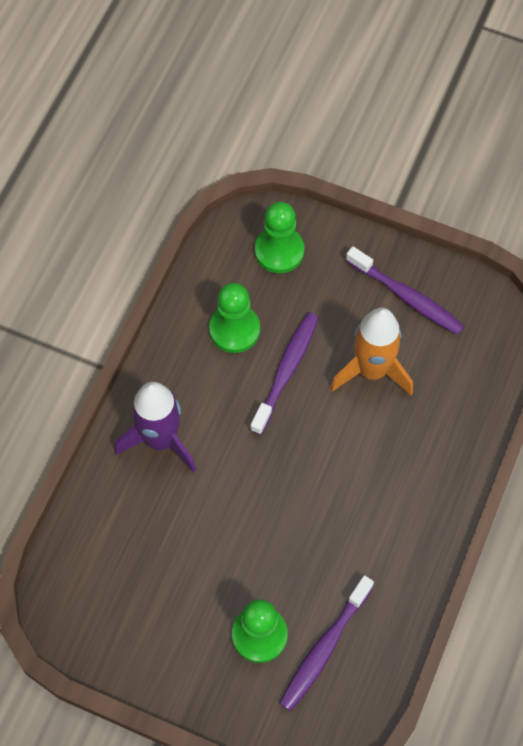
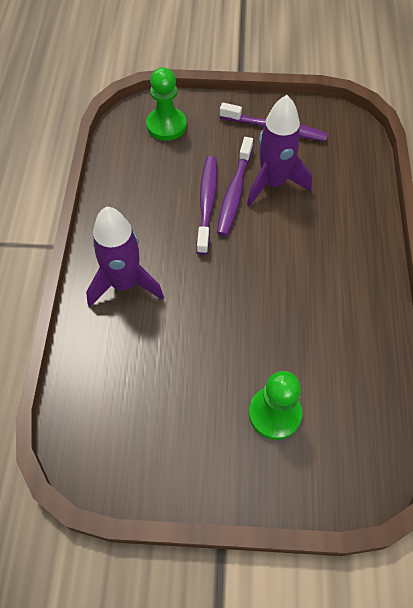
camera: 20 degrees left, 5 degrees down
green pawn [209,283,260,353] -> none
purple toothbrush [279,575,374,711] -> purple toothbrush moved to [217,137,253,236]
orange rocket [330,308,413,395] -> purple rocket [247,95,312,207]

